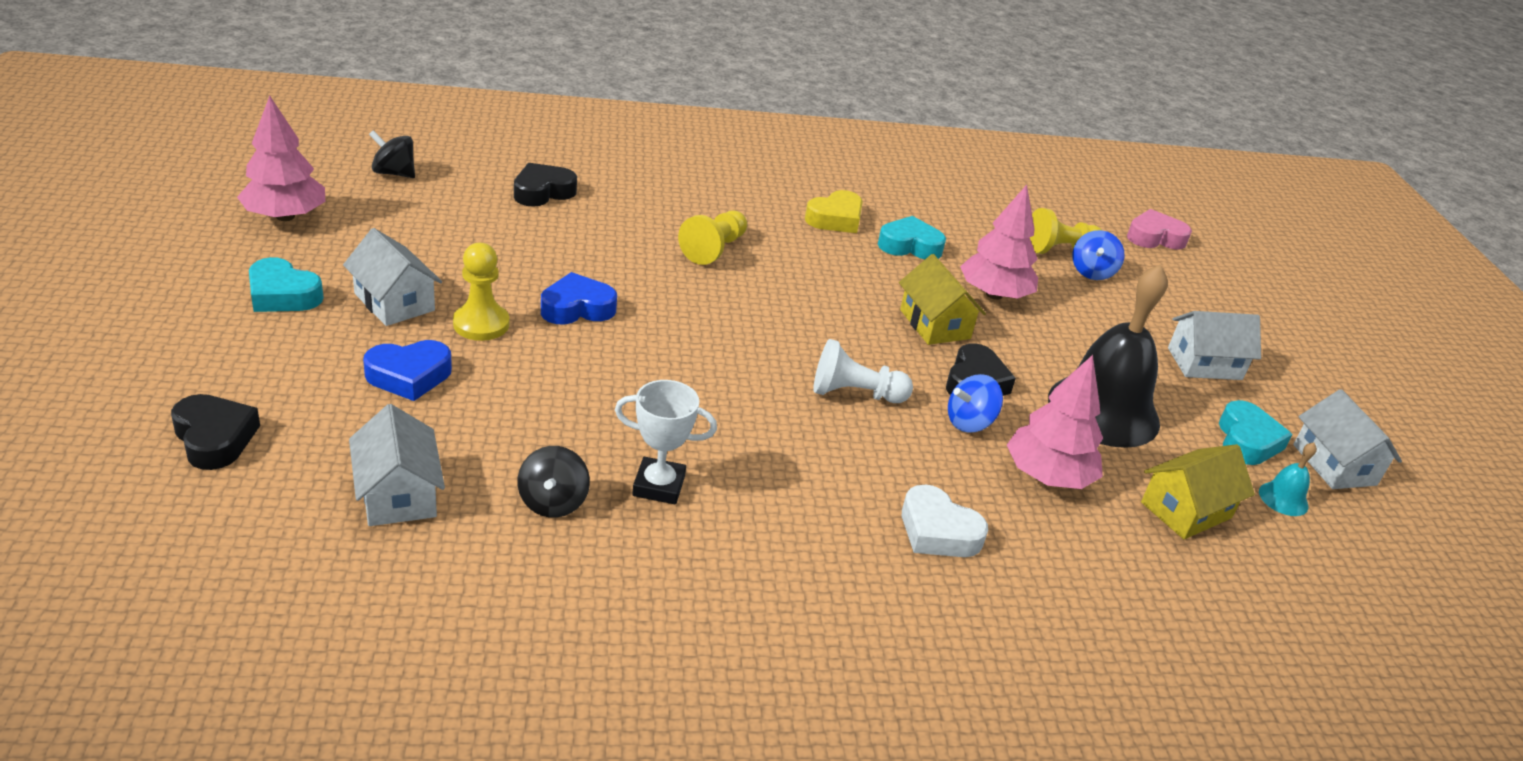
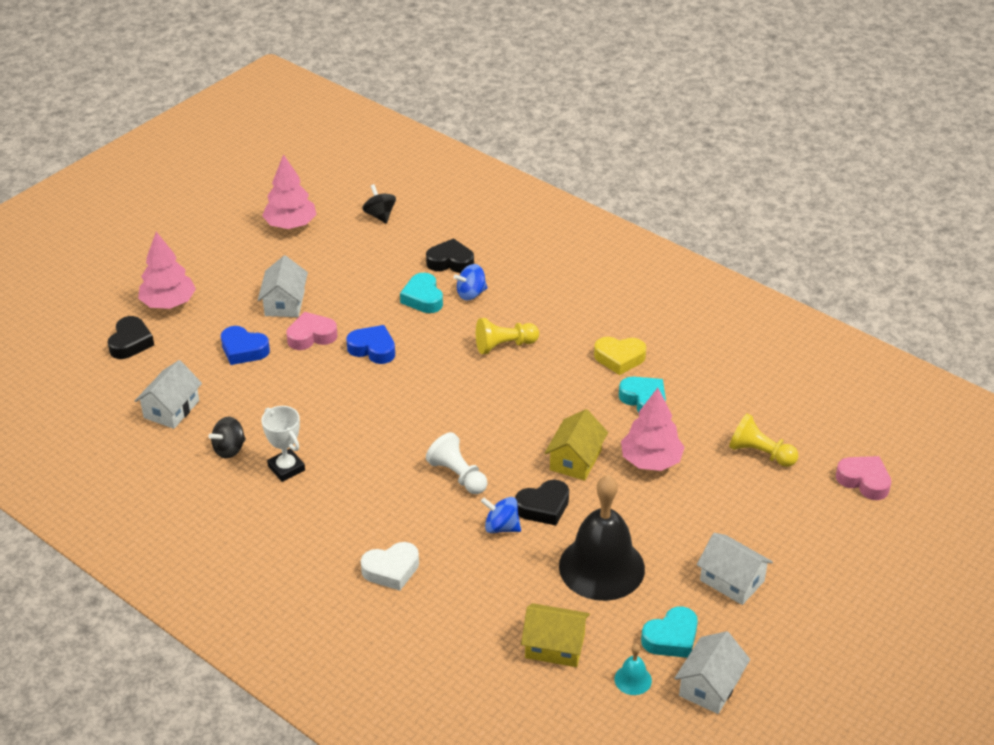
camera: 50 degrees right, 5 degrees up
turquoise heart [249,257,324,312] -> turquoise heart moved to [400,273,443,313]
yellow pawn [453,243,509,341] -> pink heart [286,312,338,350]
white heart [902,484,988,557] -> white heart turned 105 degrees counterclockwise [361,542,419,591]
pink tree [1007,355,1103,489] -> pink tree moved to [138,232,196,309]
blue spinning top [1072,230,1124,280] -> blue spinning top moved to [454,264,487,301]

